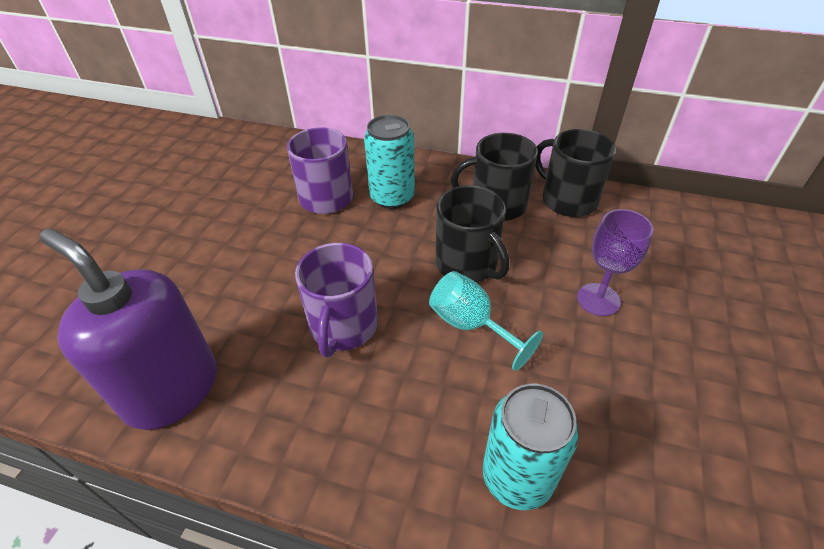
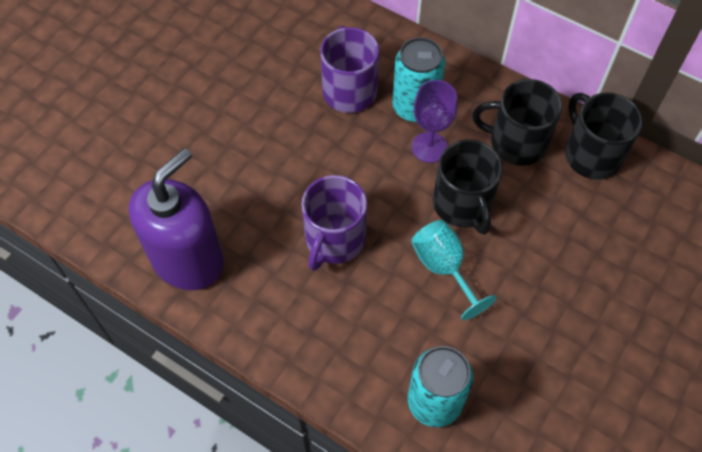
camera: 15 degrees right, 15 degrees up
purple soap dispenser [40,228,217,430] -> purple soap dispenser turned 75 degrees clockwise [128,148,224,290]
purple goblet [577,209,653,316] -> purple goblet moved to [411,80,457,163]

